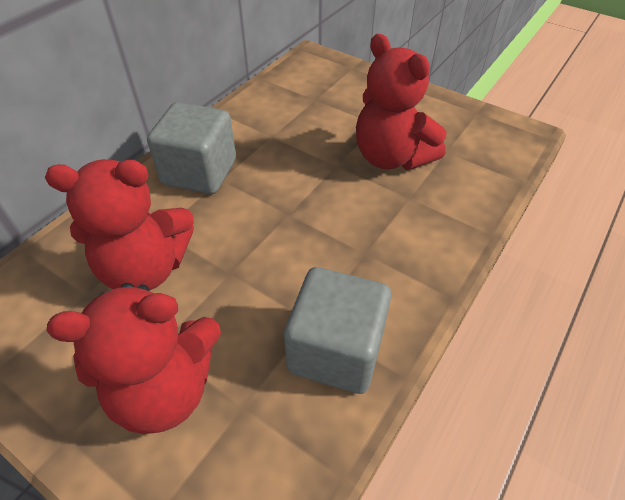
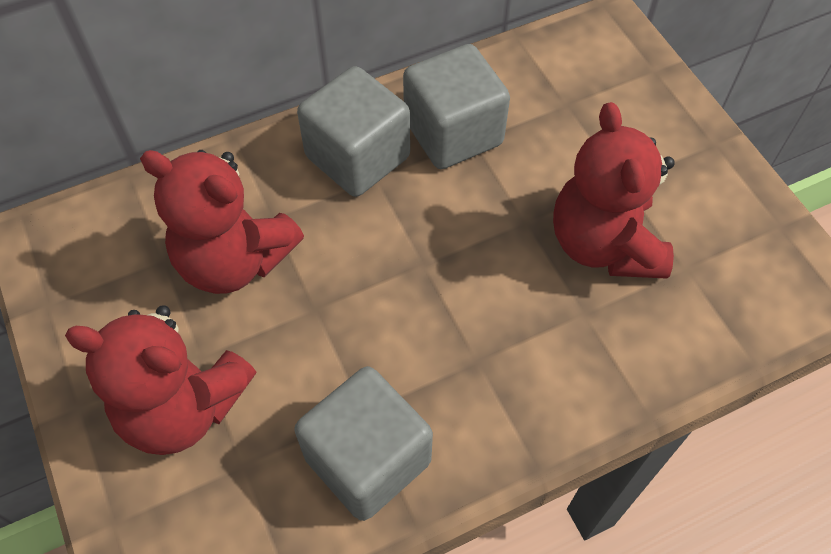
camera: 30 degrees right, 10 degrees up
none -> grey cube [403,44,510,169]

